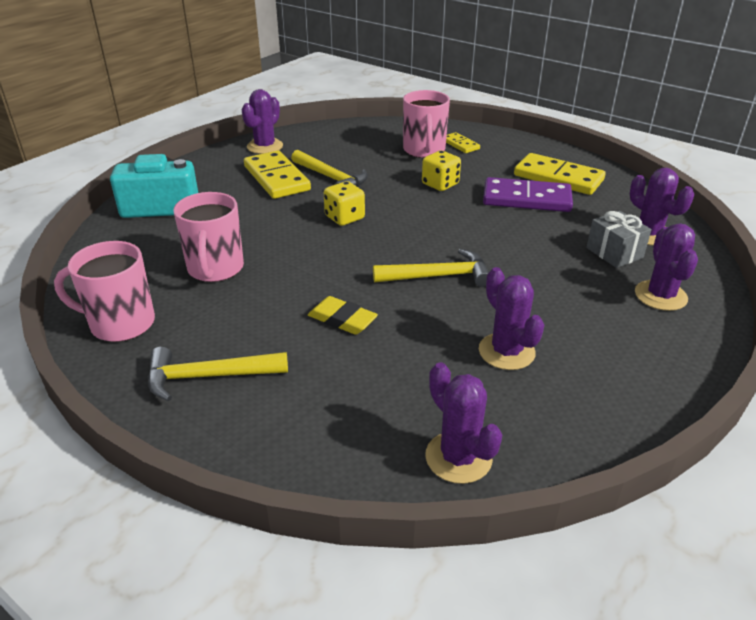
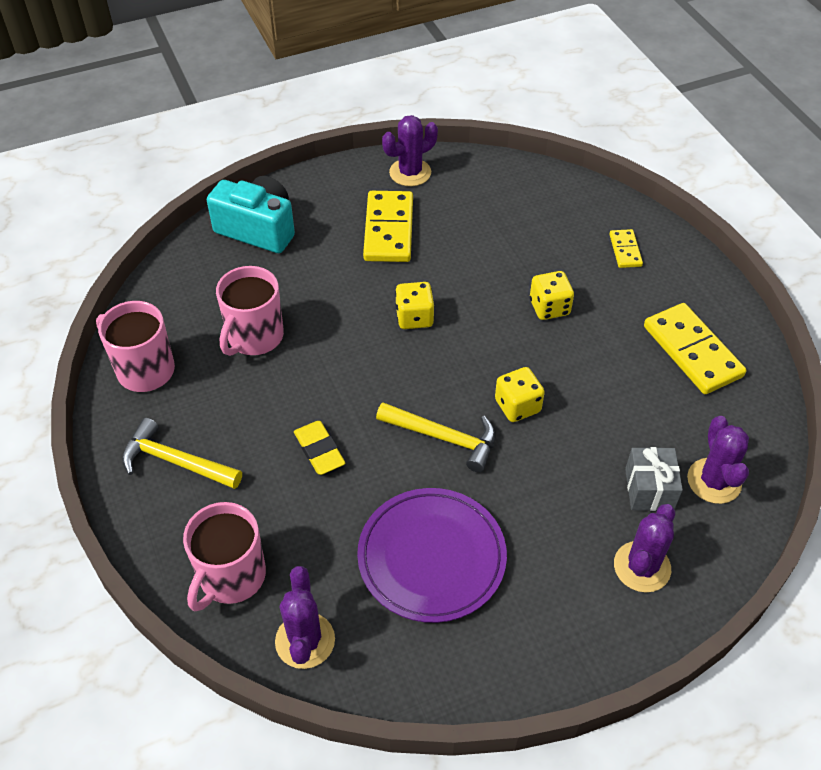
camera: 30 degrees right, 15 degrees up
yellow hammer [291,150,368,187] -> none
pink mug [403,90,450,158] -> pink mug moved to [183,502,266,611]
purple cactus [479,267,544,370] -> purple plate [357,488,507,623]
purple domino [483,177,573,212] -> none
none -> yellow dice [495,367,545,422]

